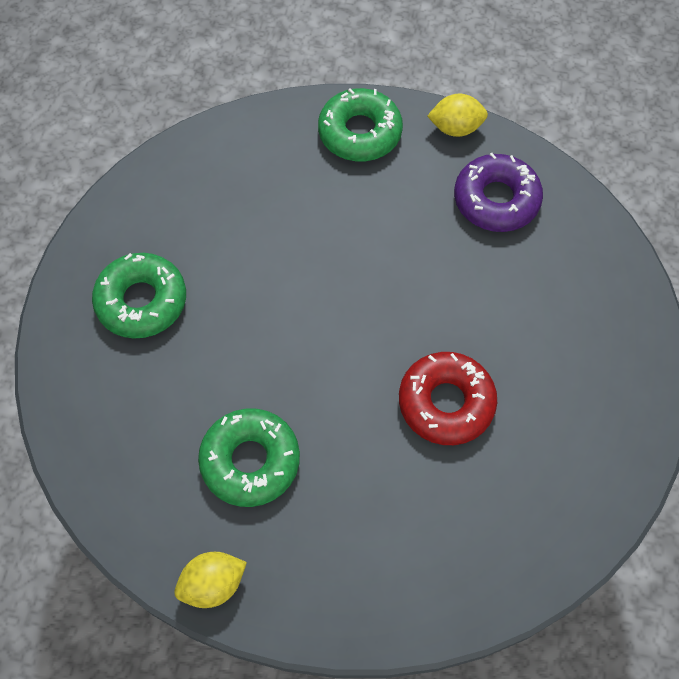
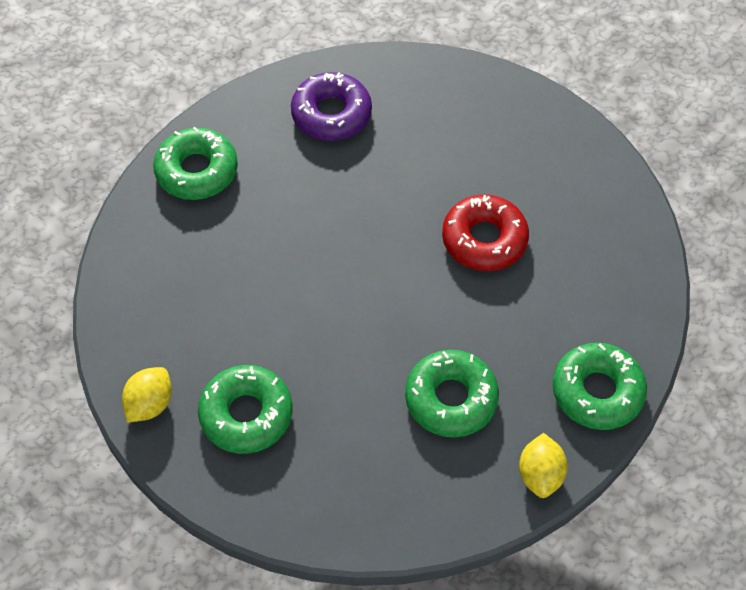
camera: 60 degrees left, 5 degrees down
yellow lemon [427,94,488,137] -> yellow lemon moved to [122,367,172,423]
none -> green donut [553,343,647,430]

